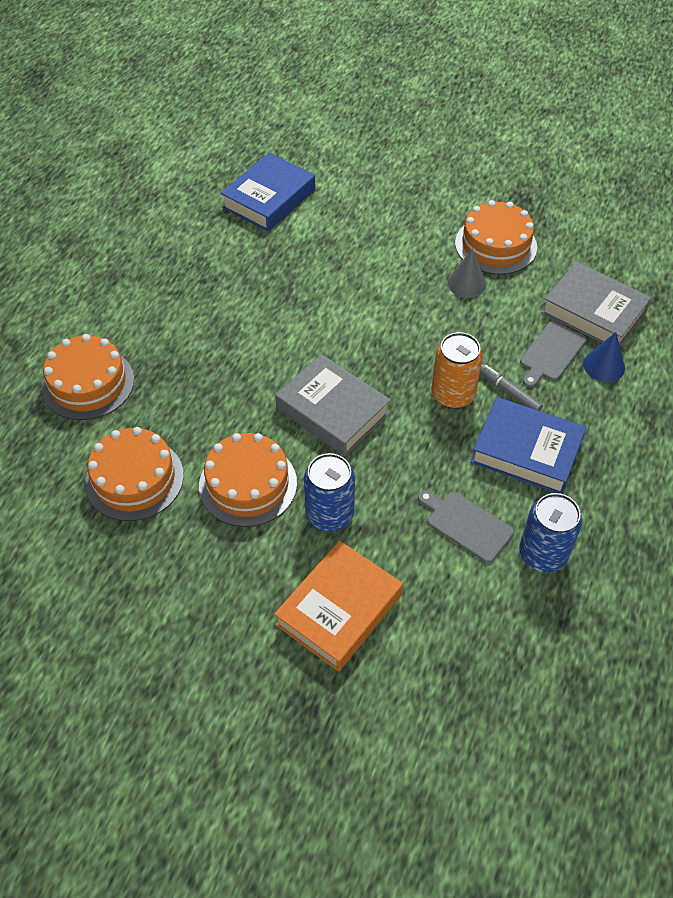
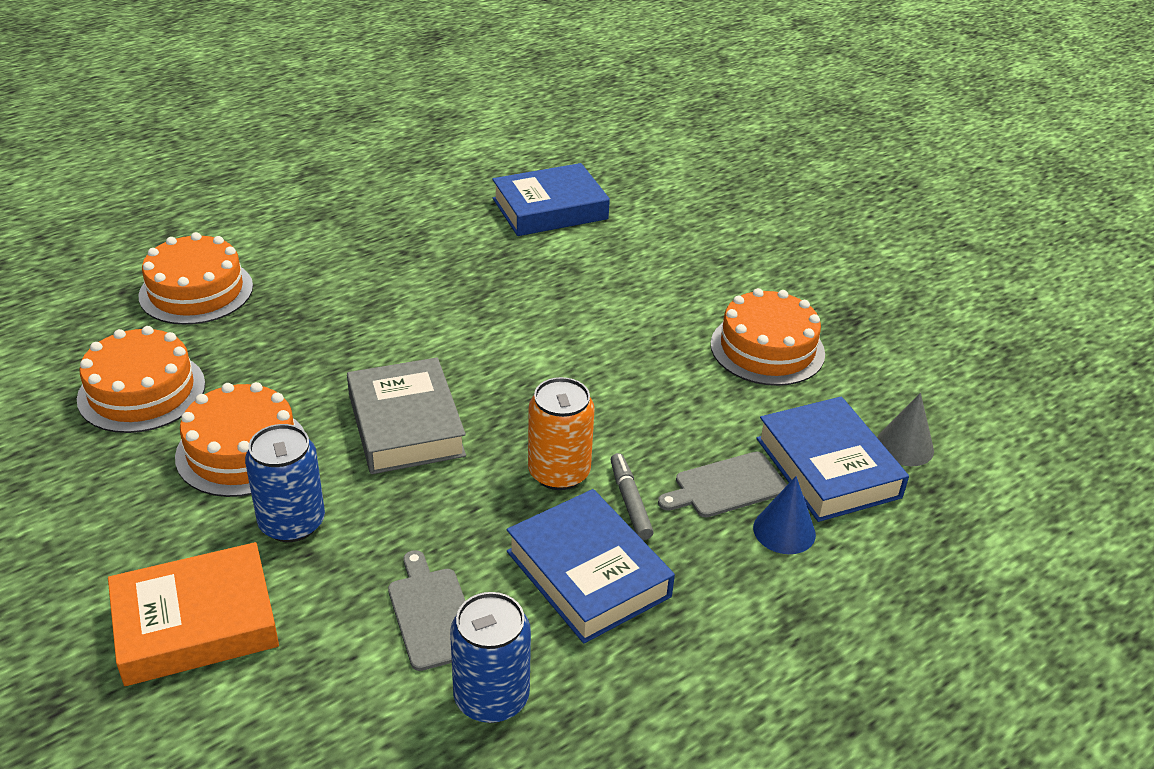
camera: 30 degrees right, 15 degrees down
grey cone [448,248,486,298] -> grey cone moved to [877,393,934,466]
grey book [541,262,652,346] -> blue book [756,396,909,522]

